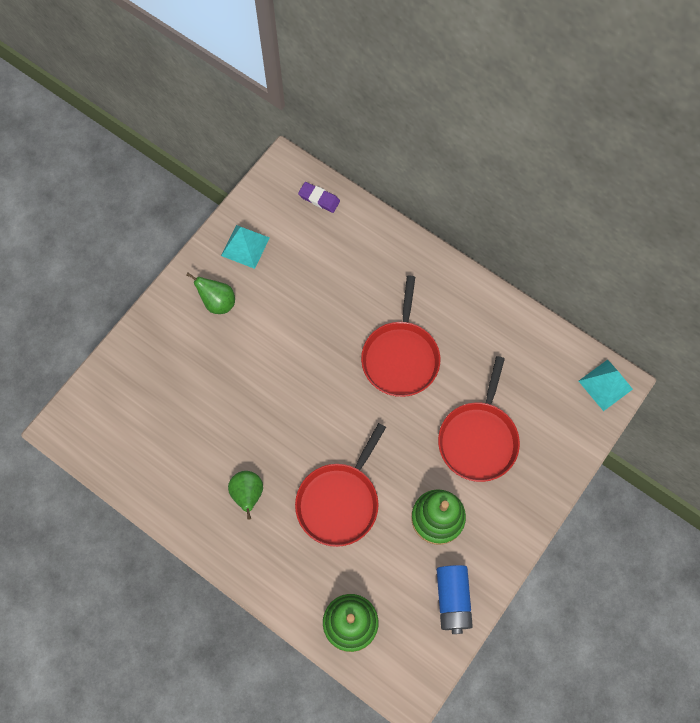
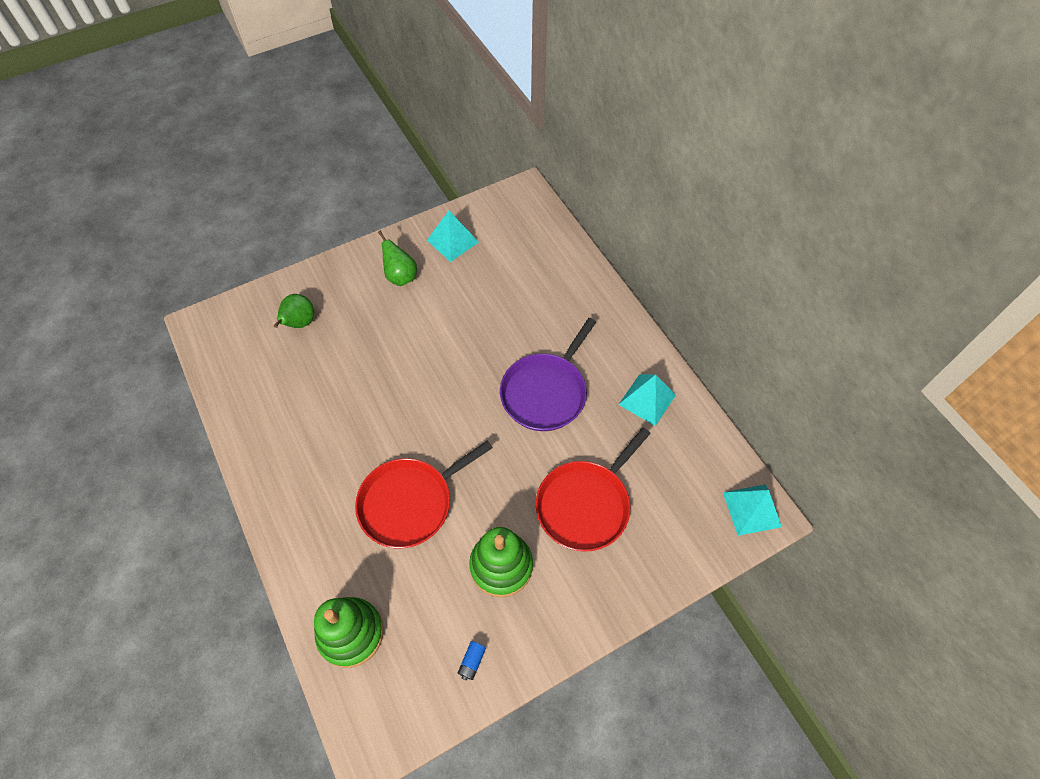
camera: 25 degrees right, 10 degrees down
green pear [228,471,263,520] -> green pear moved to [274,294,314,328]
purple eraser [298,182,340,213] -> none
red pan [361,276,440,397] -> purple pan [500,318,596,431]
blue battery [437,565,473,634] -> blue battery [458,641,486,681], size x0.45
none -> turquoise pyramid [618,374,676,426]

